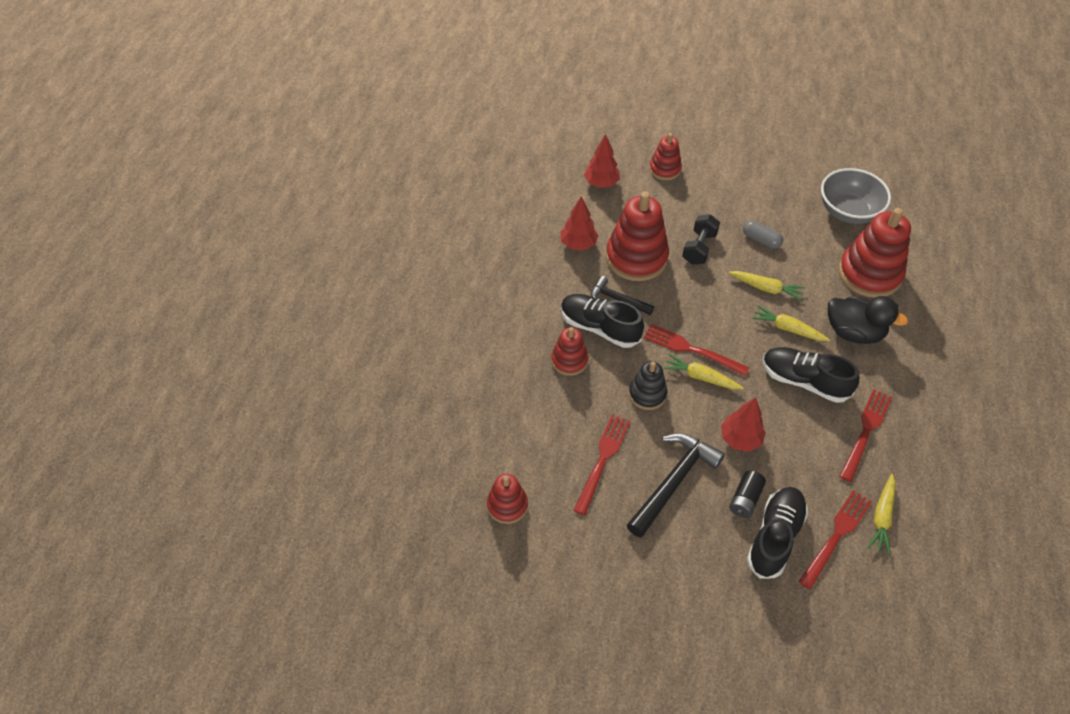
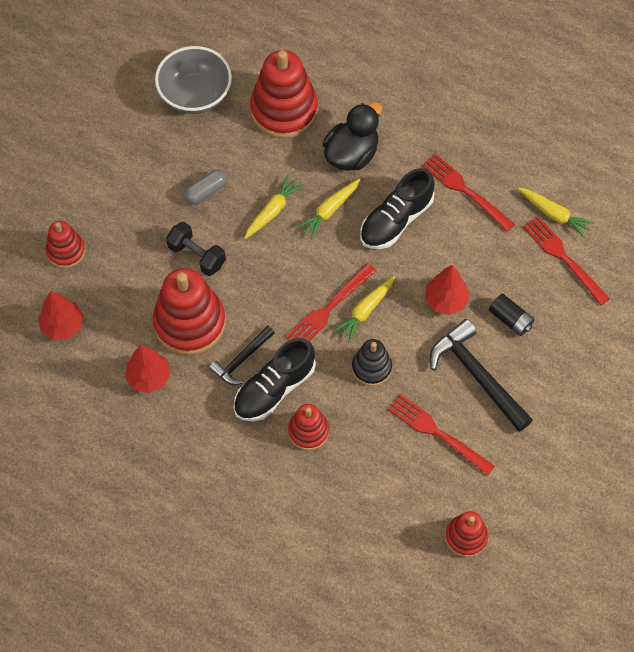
camera: 75 degrees left, 10 degrees up
black shoe [747,487,808,579] -> none

